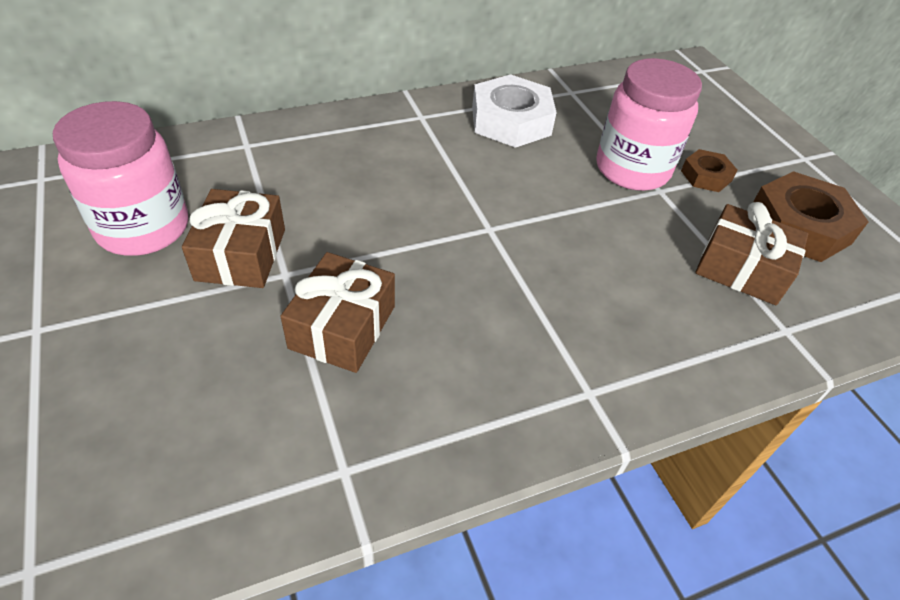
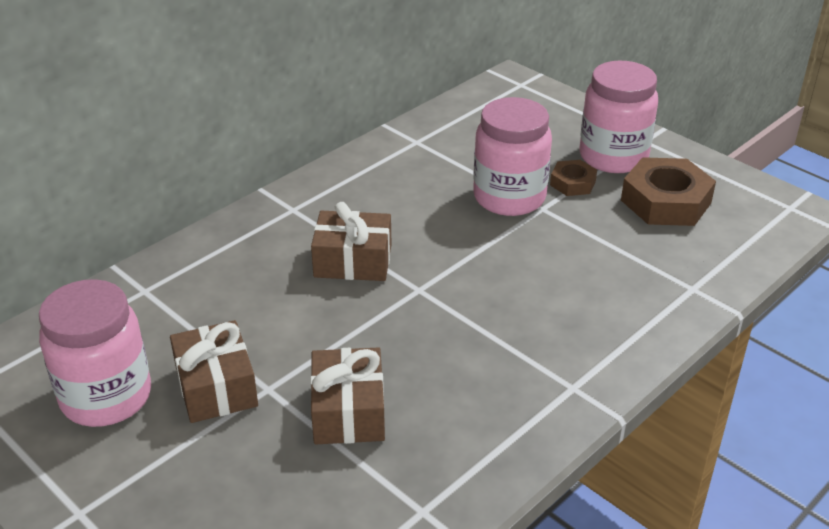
camera: 20 degrees left, 10 degrees down
white nut [472,74,557,148] -> none
brown gift [696,202,808,305] -> brown gift moved to [311,202,392,281]
none -> pink jar [579,61,658,173]

